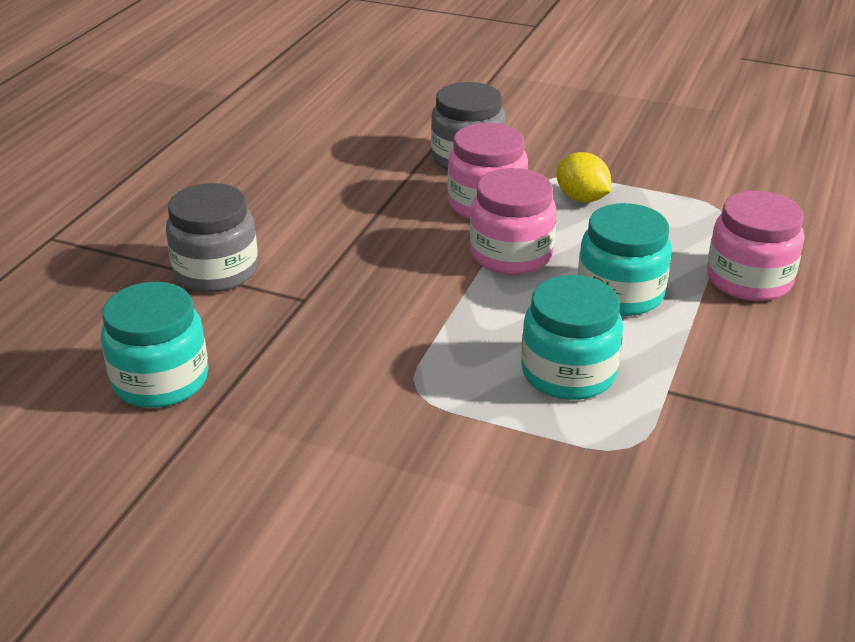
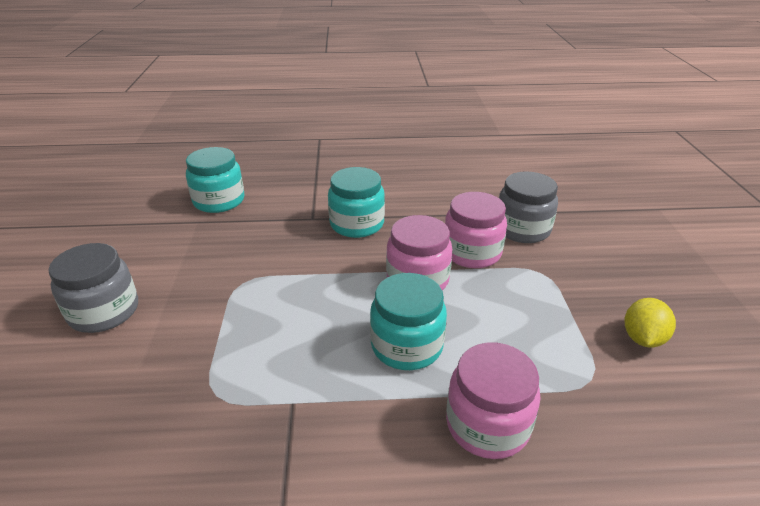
camera: 65 degrees right, 0 degrees up
grey jar [166,183,258,292] -> grey jar moved to [48,243,138,333]
turquoise jar [521,275,623,400] -> turquoise jar moved to [328,167,385,238]
yellow lemon [556,152,611,203] -> yellow lemon moved to [625,298,676,347]

